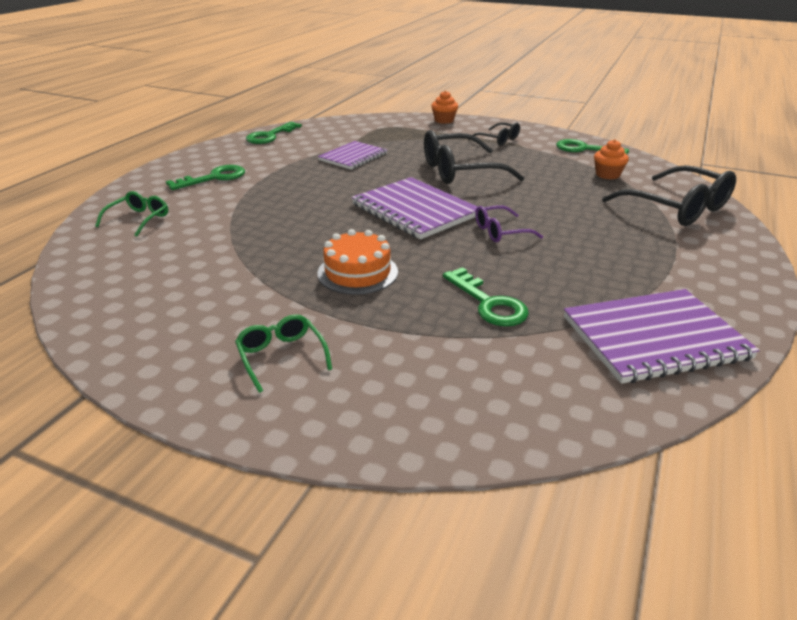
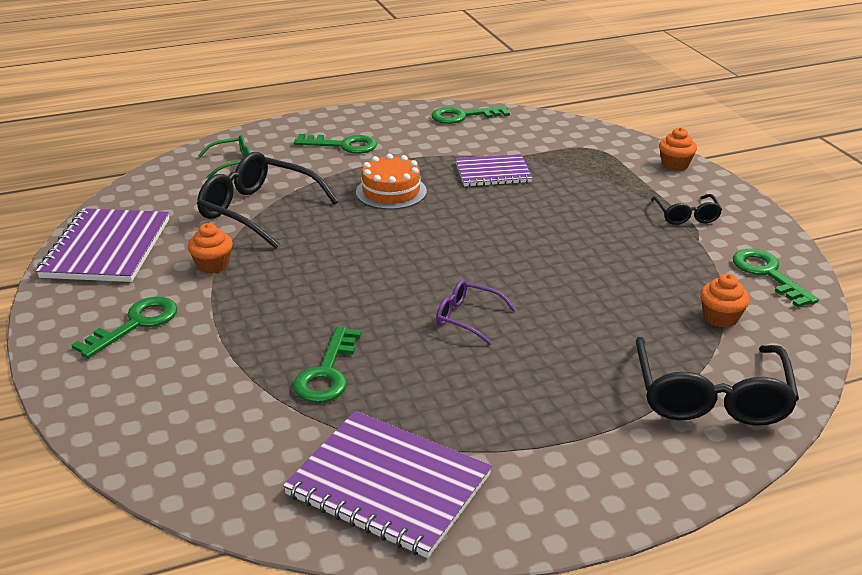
camera: 45 degrees right, 0 degrees up
green glasses [235,314,332,393] -> green key [72,297,178,358]
orange cake [317,229,398,295] -> orange cake moved to [356,154,427,210]
purple notebook [352,177,478,239] -> purple notebook moved to [36,208,169,282]
black glasses [424,130,524,184] -> black glasses moved to [197,152,338,249]
none -> orange cupcake [188,223,233,274]

